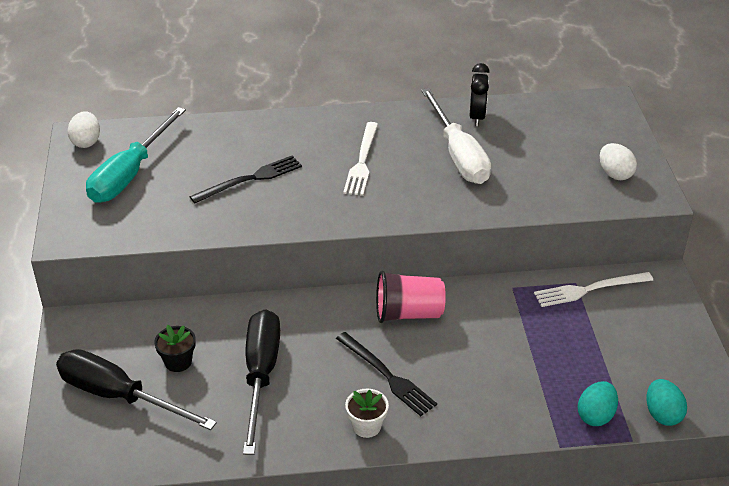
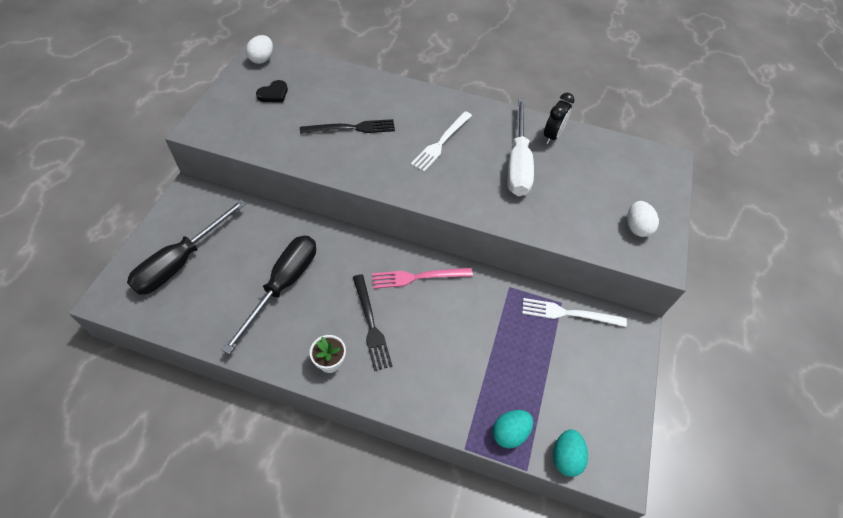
camera: 20 degrees right, 15 degrees up
black screwdriver [56,349,217,430] -> black screwdriver turned 105 degrees counterclockwise [127,200,246,295]
turquoise screwdriver [86,107,186,203] -> black heart [256,80,288,103]
black flower pot [154,325,196,372] -> none
pink cup [376,270,446,323] -> pink fork [372,268,473,289]

